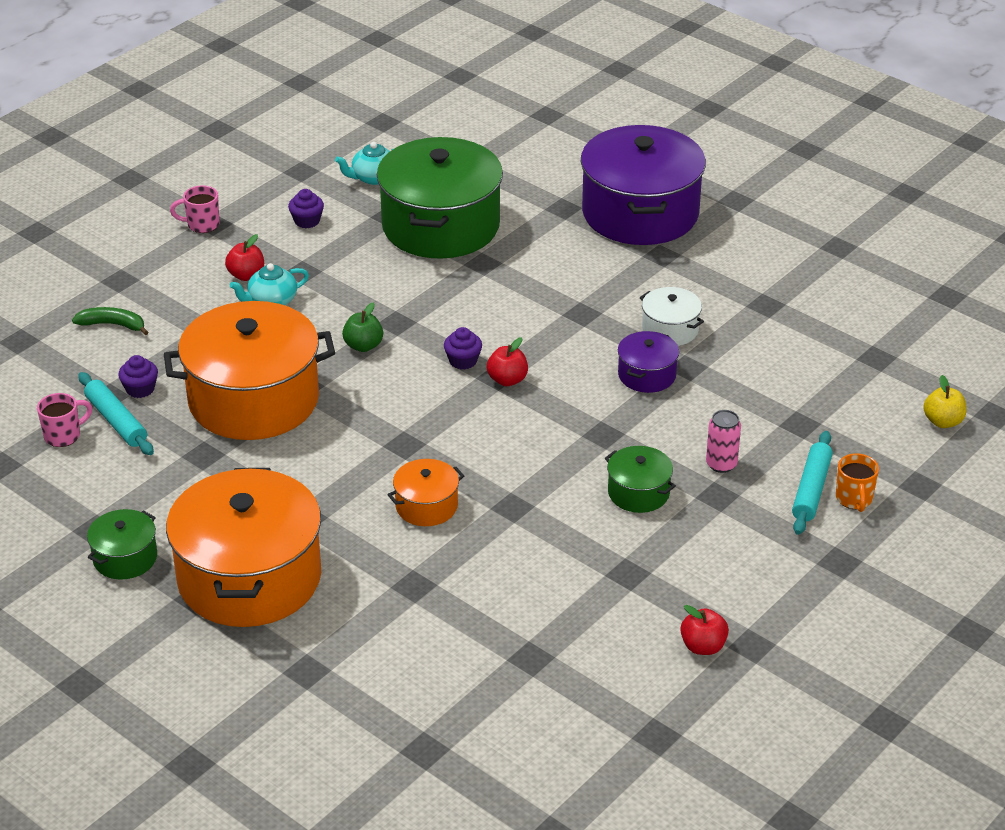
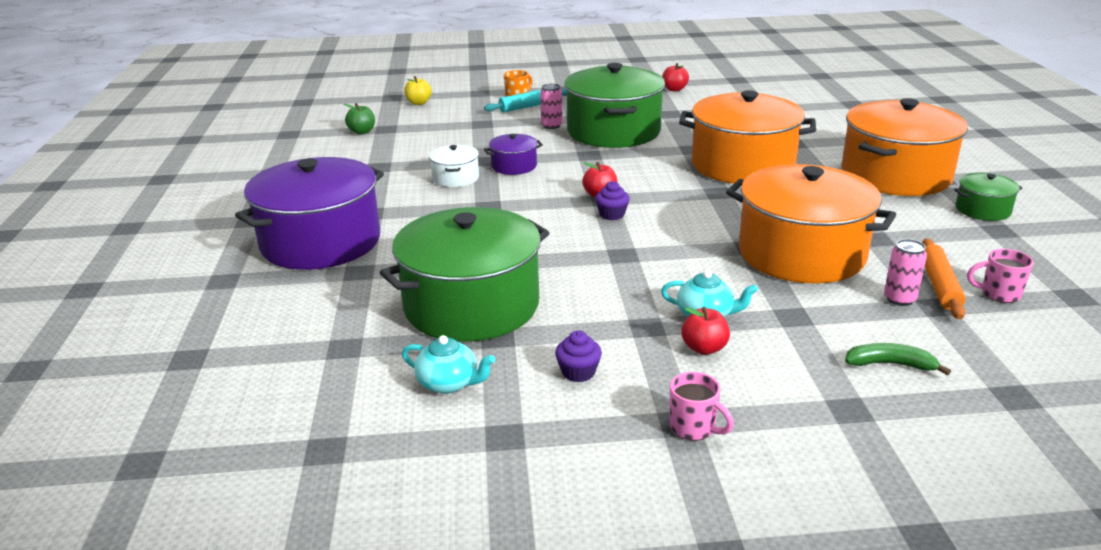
camera: 135 degrees left, 10 degrees down
green banana [72,307,148,335] -> green banana turned 135 degrees clockwise [845,343,951,376]
turquoise rolling pin [78,372,154,455] -> orange rolling pin [922,238,966,319]
purple cupcake [118,355,158,398] -> pink can [884,239,927,306]
green apple [342,302,383,352] -> green apple moved to [344,103,375,134]
orange pot [387,459,464,526] -> orange pot [679,90,816,184], size x2.22
green pot [605,446,676,513] -> green pot [564,63,665,148], size x2.22

